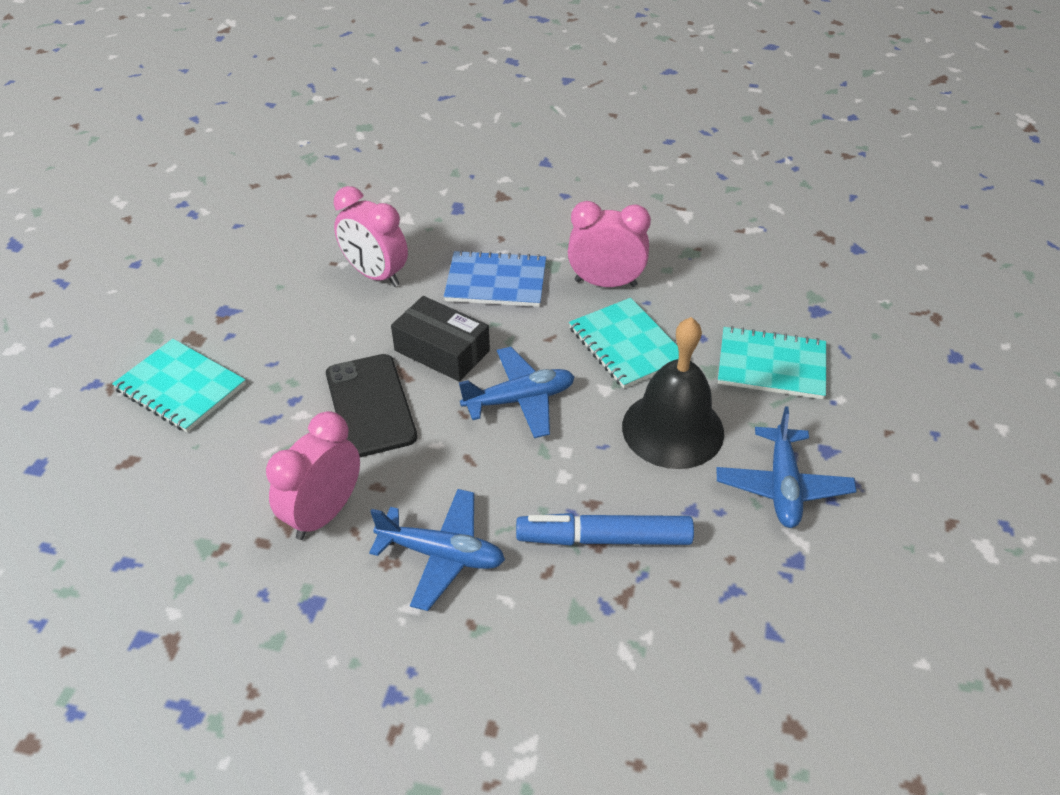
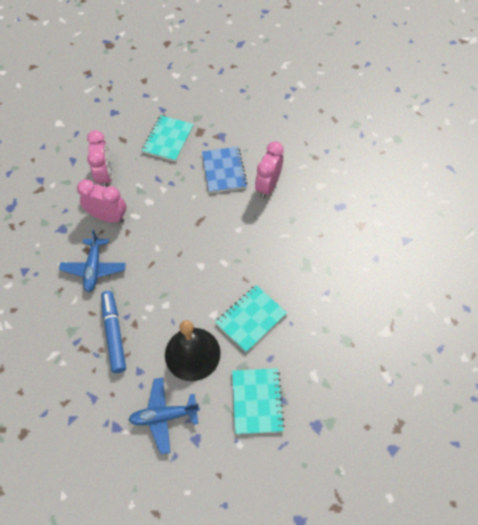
camera: 75 degrees right, 15 degrees up
black phone [326,354,417,457] -> none
black box [391,296,490,382] -> none
blue notebook [444,250,546,307] -> blue notebook moved to [202,147,248,193]
blue plane [459,347,575,438] -> none
pink clock [568,201,651,287] -> pink clock moved to [87,130,112,187]

